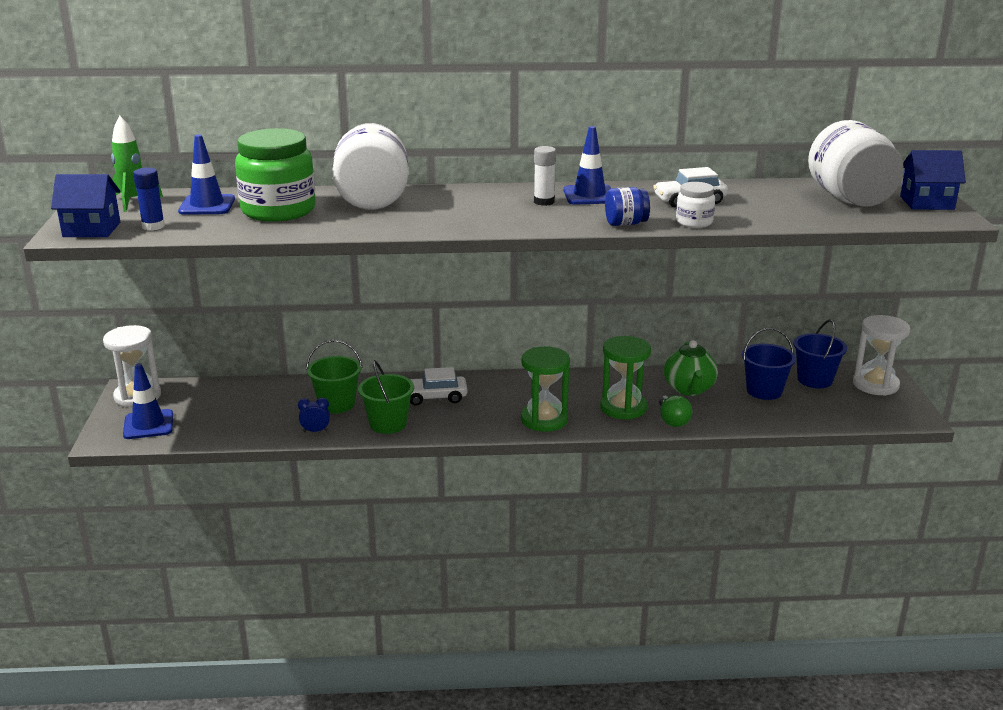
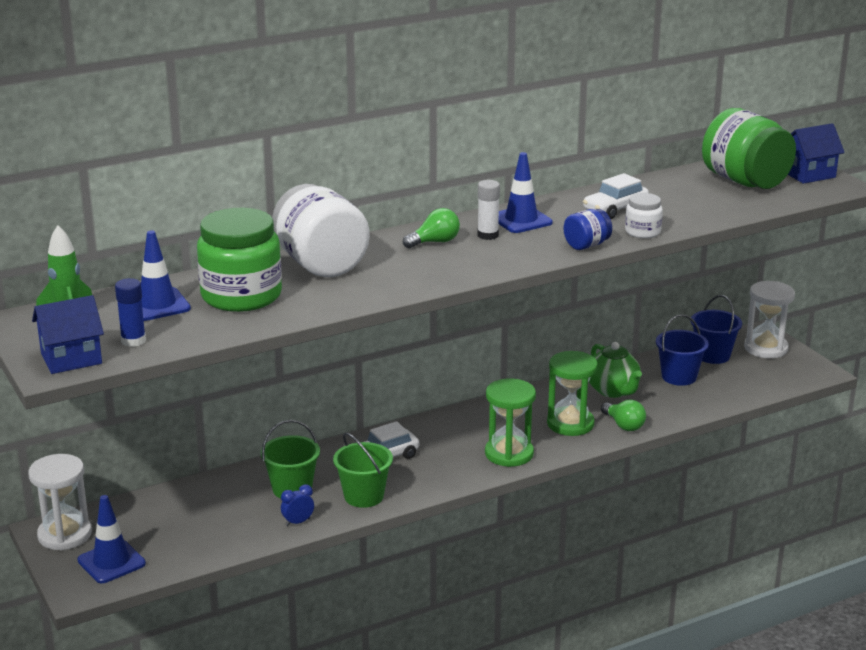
camera: 25 degrees left, 0 degrees up
white jar [808,120,904,207] -> green jar [702,108,796,189]
none -> green light bulb [403,208,460,248]

